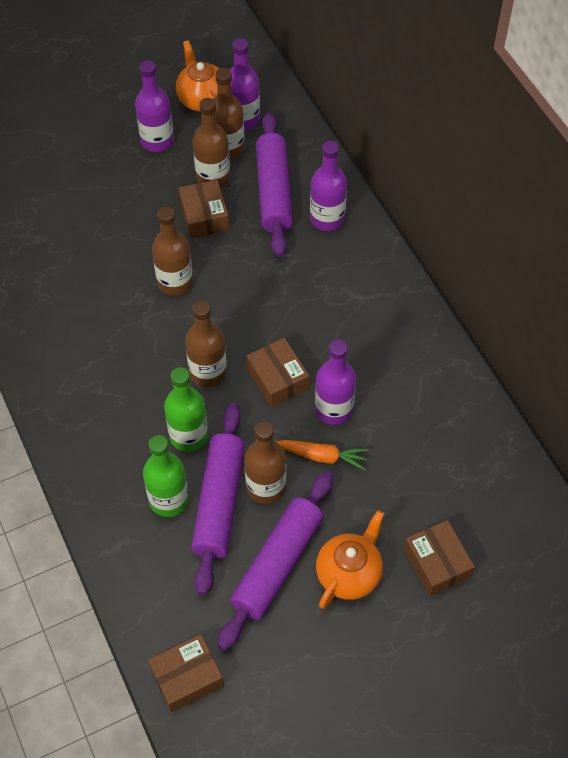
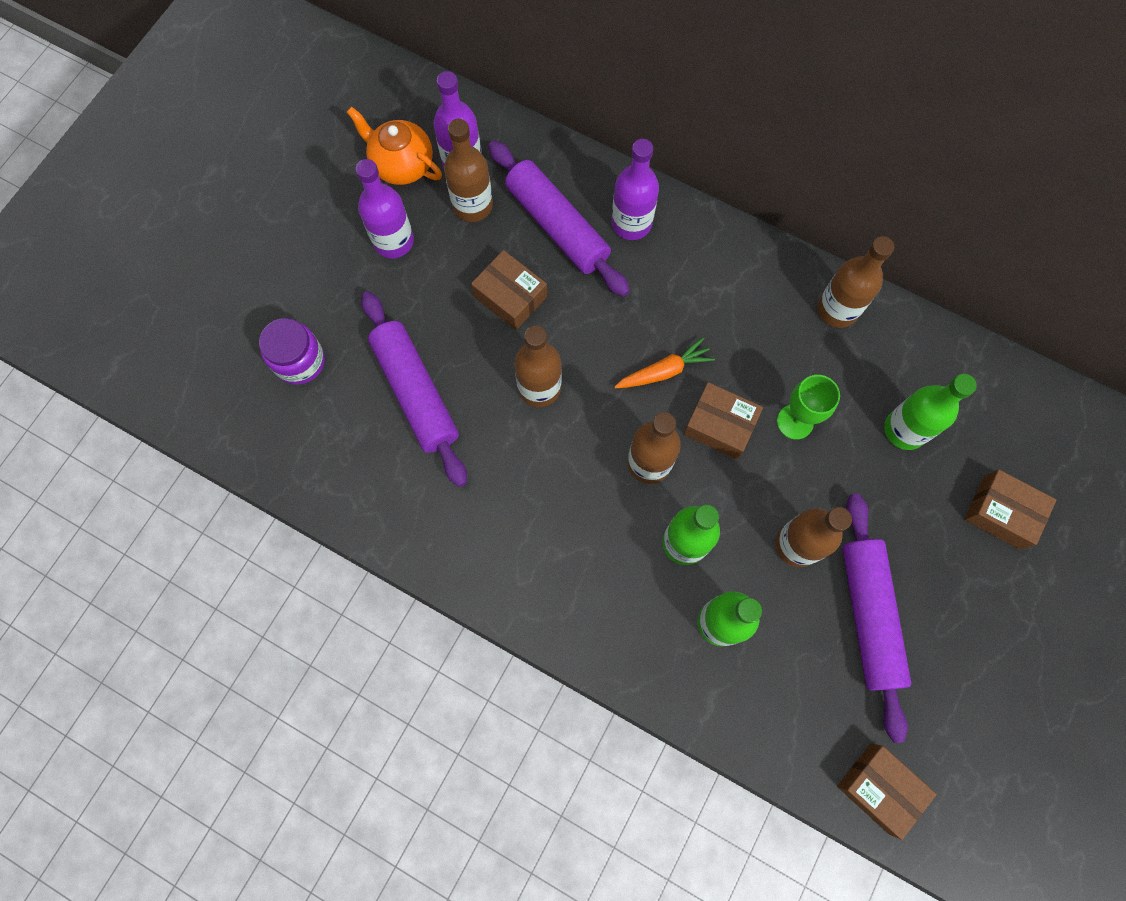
camera: 35 degrees left, 15 degrees up
brown box [148,634,224,712] -> brown box turned 75 degrees counterclockwise [837,744,937,840]
purple rolling pin [191,403,245,595] -> purple rolling pin moved to [361,291,467,487]
brown bottle [193,98,230,187] -> brown bottle moved to [817,236,894,328]
orange carrot [276,440,369,470] -> orange carrot moved to [614,338,715,388]
purple bottle [315,339,356,425] -> green goblet [777,375,840,440]
orange teapot [316,510,384,609] -> none
none -> purple jar [259,318,325,385]
none -> green bottle [884,374,977,450]

